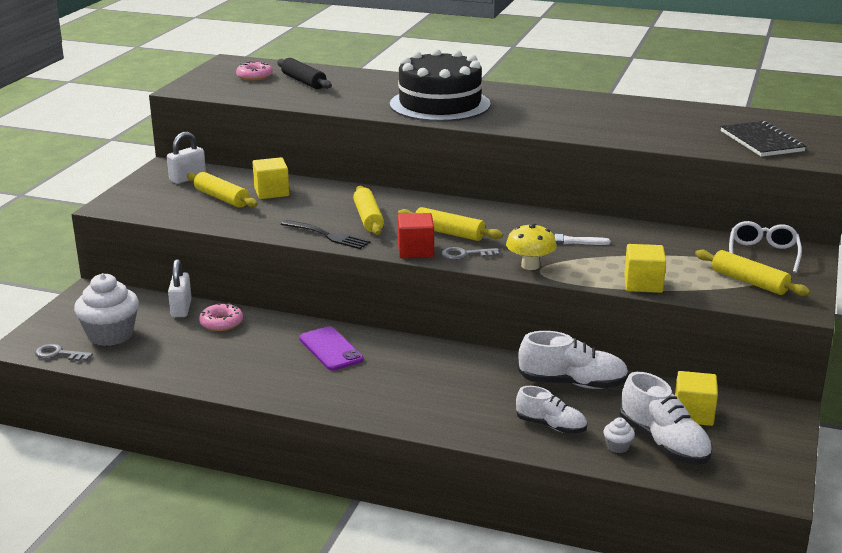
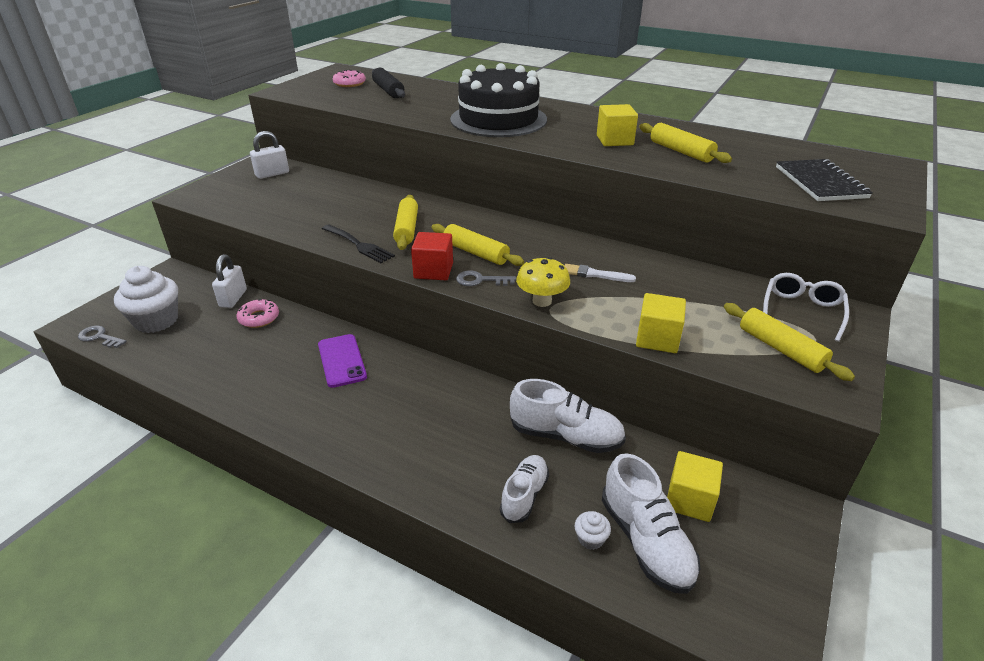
camera: 10 degrees right, 10 degrees up
yellow rolling pin [187,172,258,208] -> yellow rolling pin moved to [639,123,732,163]
yellow cube [253,157,289,199] -> yellow cube moved to [597,104,638,146]
white shoe [516,386,587,434] -> white shoe turned 105 degrees counterclockwise [500,455,549,523]

